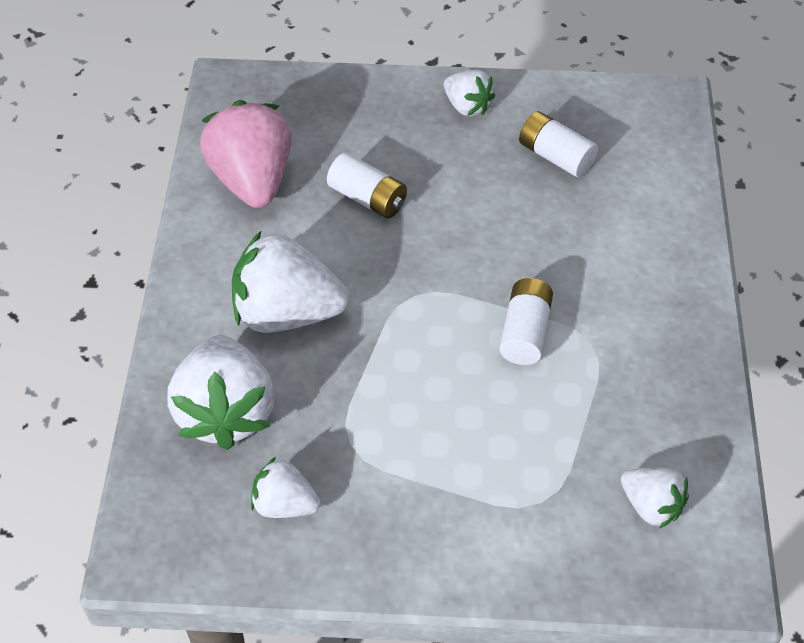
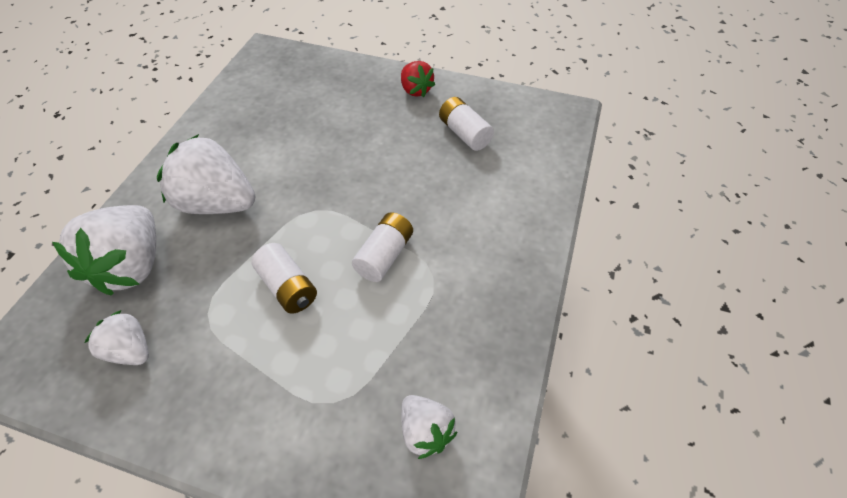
camera: 15 degrees right, 0 degrees up
pink strawberry [200,100,291,208] -> none
white battery [327,153,407,219] -> white battery moved to [251,243,317,314]
white strawberry [444,70,495,116] -> red strawberry [401,61,435,97]

